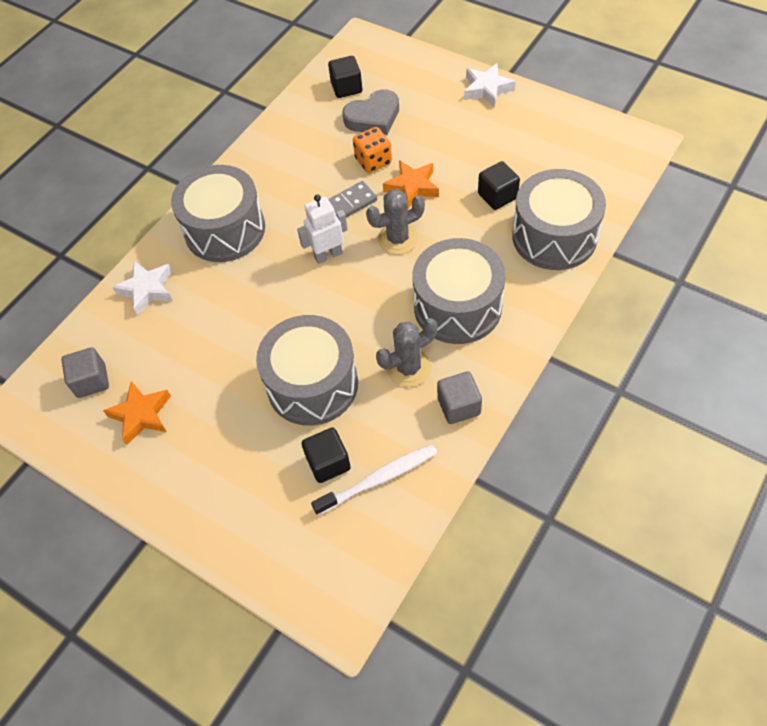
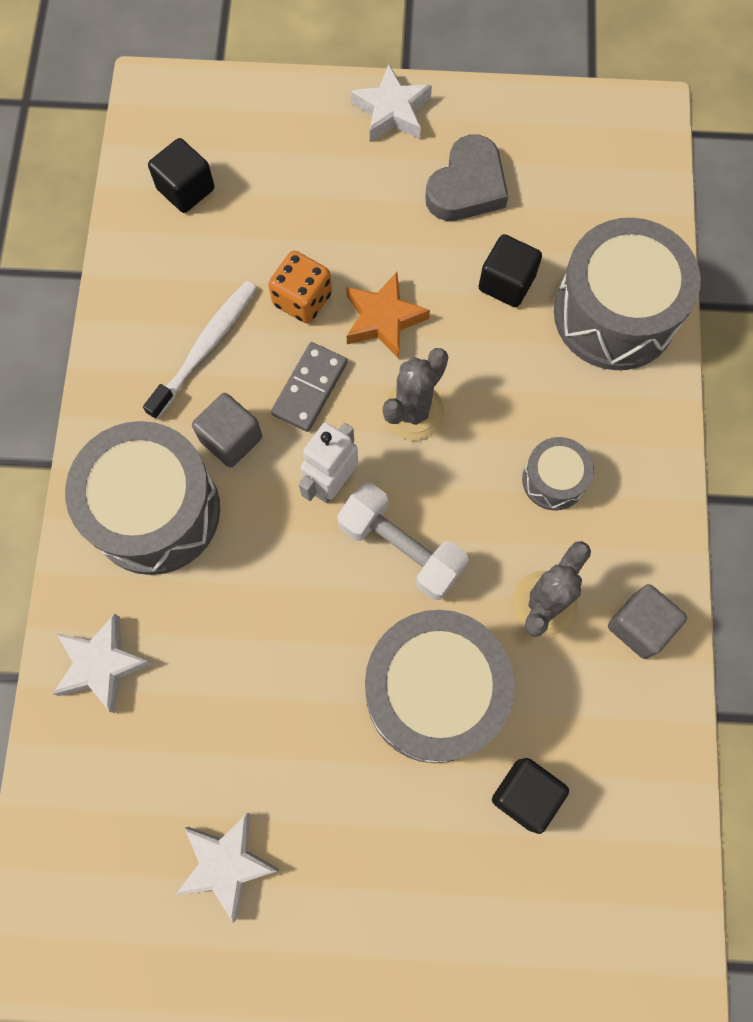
camera: 35 degrees left, 15 degrees up
grey cube [61,347,109,398] -> grey cube moved to [192,393,262,467]
orange star [103,381,171,445] -> white star [175,813,279,923]
white toothbrush [311,444,437,516] -> white toothbrush moved to [143,281,257,420]
grey heart [342,89,399,135] -> grey heart moved to [425,135,508,221]
grey drum [412,238,506,344] -> grey drum [522,437,594,510], size x0.49
none -> white dumbbell [337,482,469,600]

